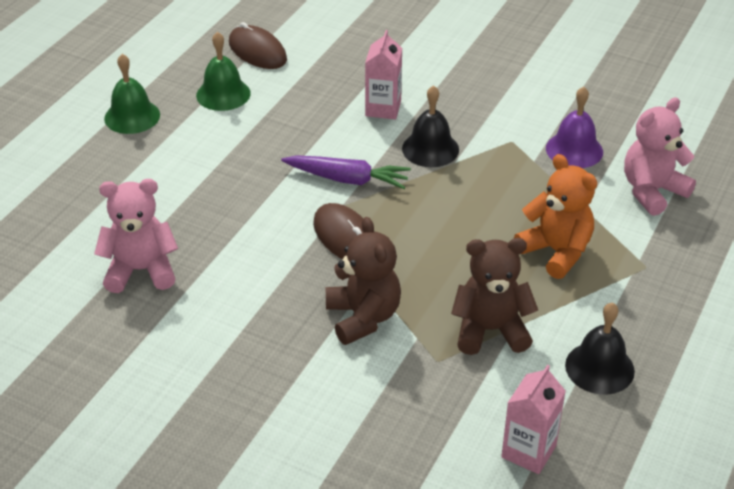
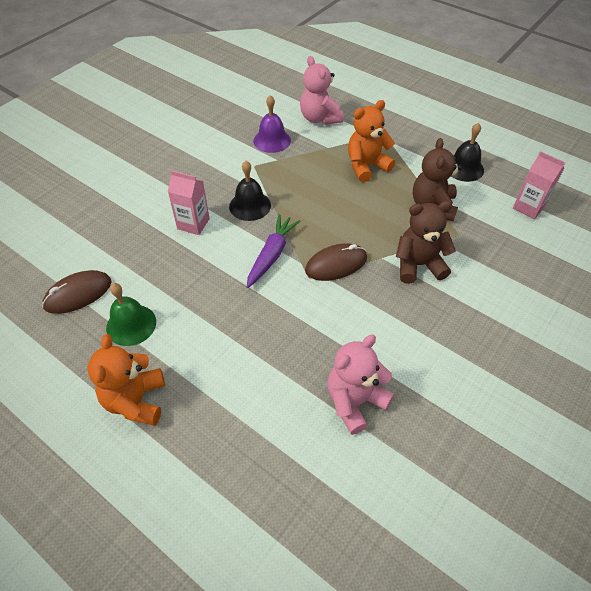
camera: 80 degrees left, 10 degrees up
pink teddy bear [94,179,178,293] -> pink teddy bear turned 45 degrees clockwise [327,335,394,435]
green bell [104,54,160,134] -> orange teddy bear [88,334,165,426]

